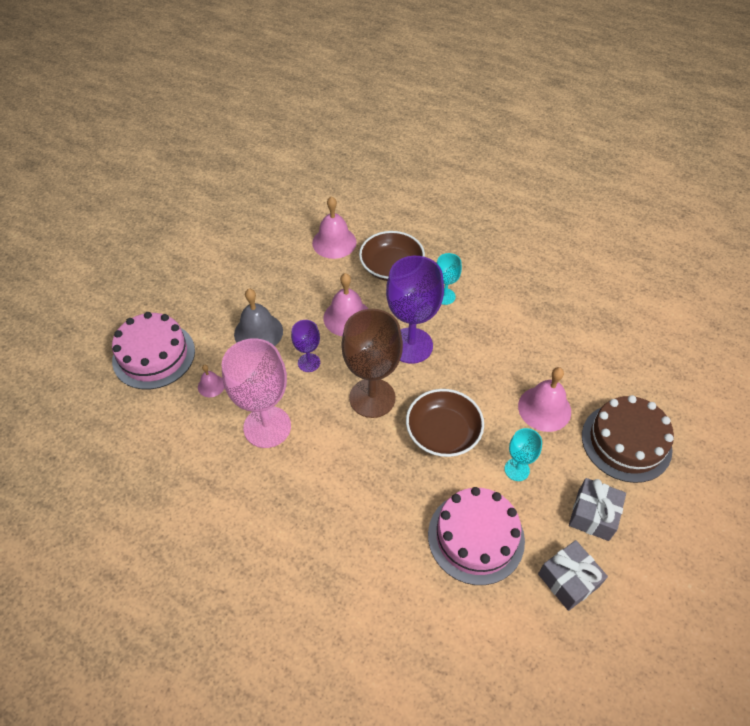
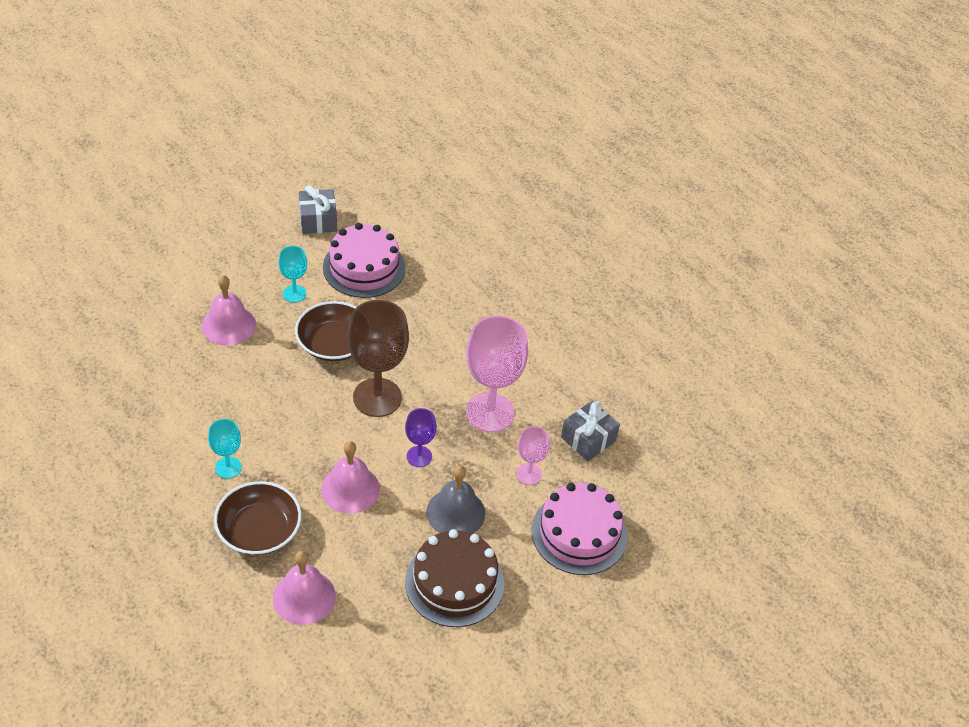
camera: 160 degrees left, 5 degrees down
pink bell [198,365,224,397] -> pink goblet [516,426,550,485]
purple goblet [386,256,444,364] -> none
grey gift [569,478,626,541] -> grey gift moved to [561,401,620,461]
brown cake [582,395,674,483] -> brown cake moved to [405,529,504,627]

